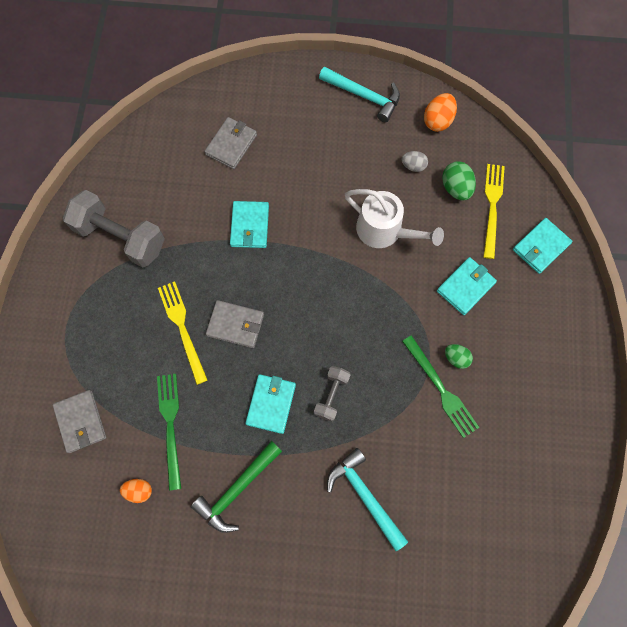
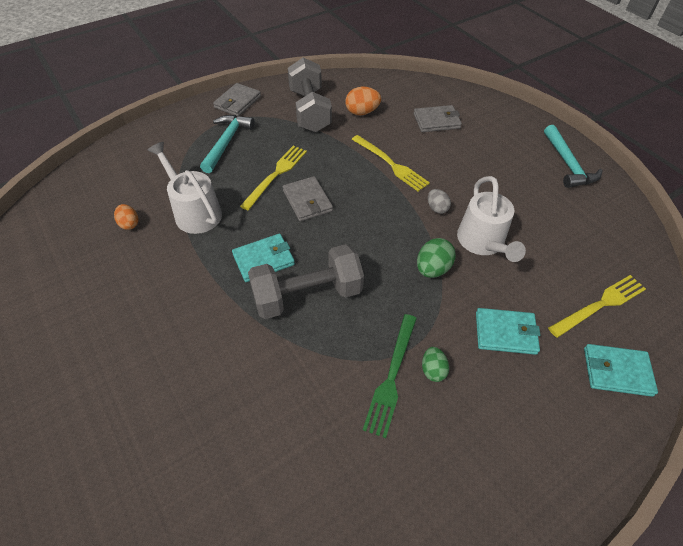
camera: 50 degrees right, 20 degrees down
grey wallet [53,390,106,453] -> grey wallet moved to [213,83,261,117]
green fork [157,374,181,491] -> white watering can [148,142,222,234]
green hammer [191,441,282,533] -> none
turquoise wallet [230,201,269,248] -> yellow fork [352,135,430,192]
grey dumbbell [314,366,351,422] -> grey dumbbell [248,244,364,319], size x1.92
turquoise hammer [327,448,408,551] -> turquoise hammer moved to [200,115,255,173]
grey egg [402,151,428,172] -> grey egg moved to [428,189,451,214]
orange egg [424,93,457,132] -> orange egg moved to [345,87,381,115]
green egg [442,161,476,201] -> green egg moved to [417,238,456,278]

